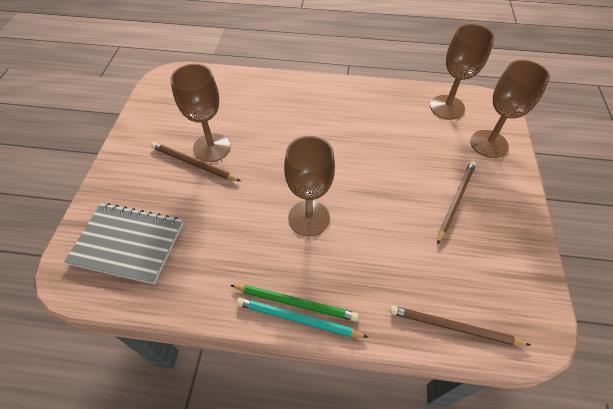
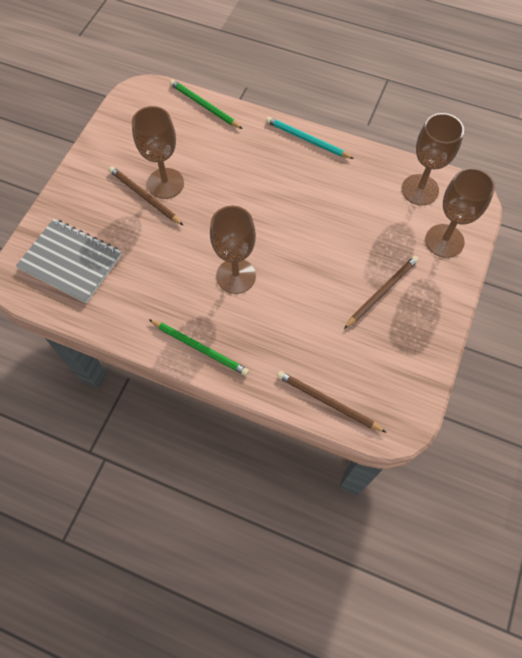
camera: 15 degrees right, 10 degrees up
turquoise pencil [237,298,369,338] -> turquoise pencil moved to [266,117,354,159]
none -> green pencil [170,79,243,129]

